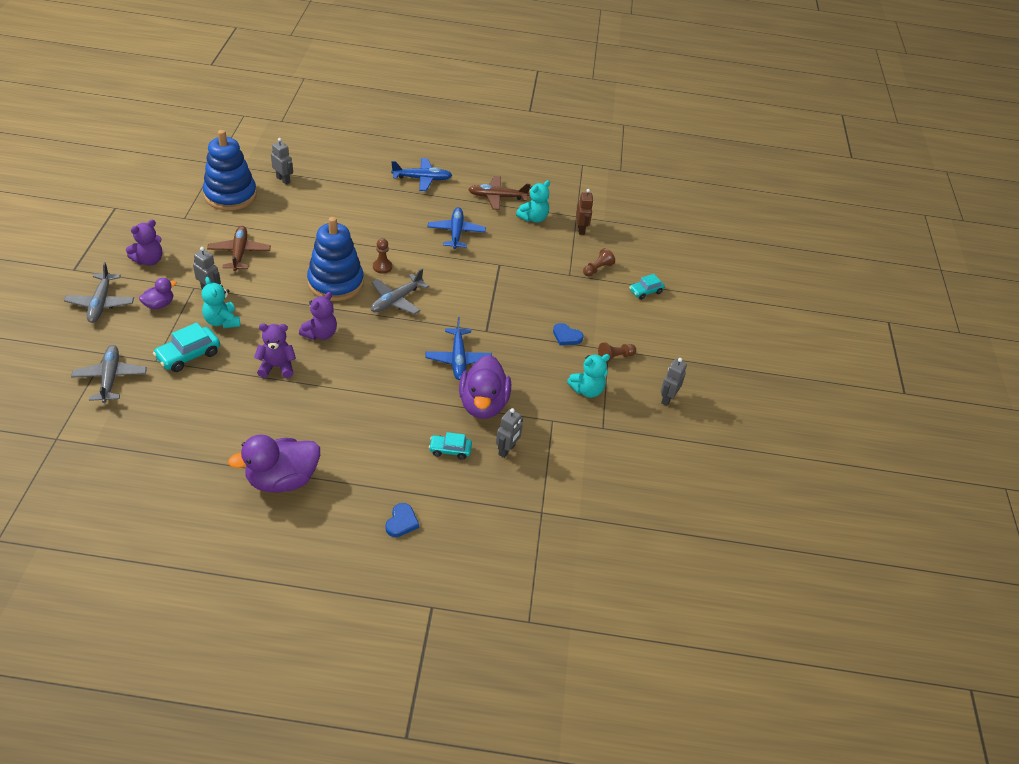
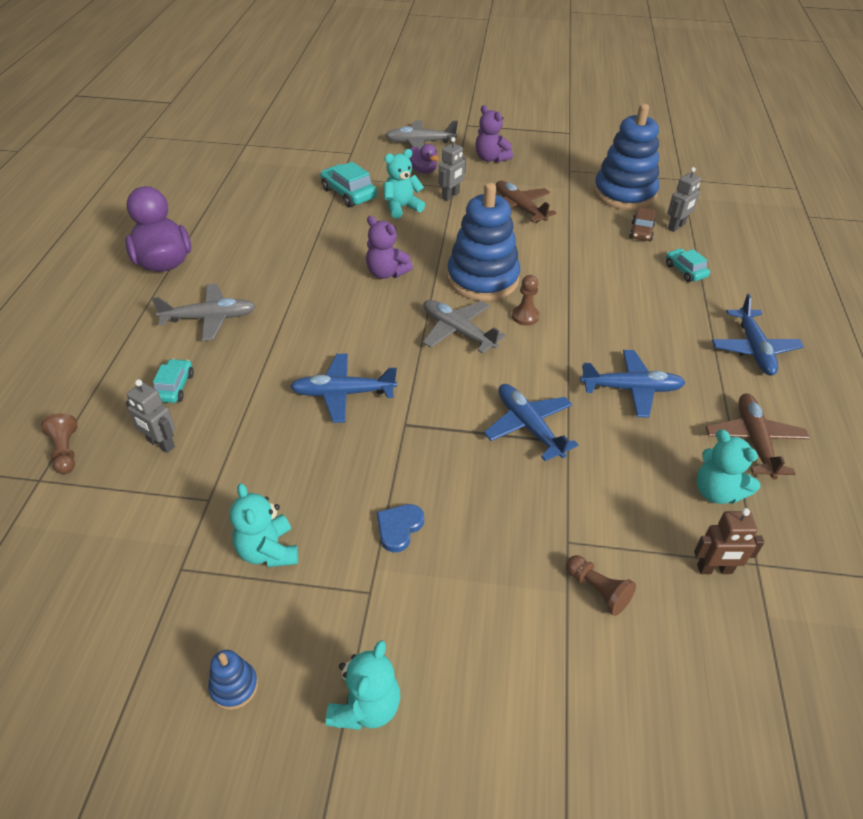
camera: 95 degrees right, 0 degrees up
grey plane [71,345,147,403] -> grey plane moved to [152,284,256,341]
brown plane [207,226,271,271] -> brown plane turned 120 degrees counterclockwise [496,181,556,223]
purple teddy bear [254,324,296,378] -> none
blue heart [385,503,419,537] -> none
purple duck [459,355,511,419] -> none
brown pawn [598,342,636,363] -> brown pawn moved to [41,413,78,474]
turquoise car [629,274,665,300] -> turquoise car moved to [666,248,710,282]
grey robot [660,358,687,406] -> blue stacking toy [208,650,258,710]
none -> turquoise teddy bear [326,640,400,730]
none -> blue plane [484,384,579,461]
none -> brown car [629,207,656,241]

